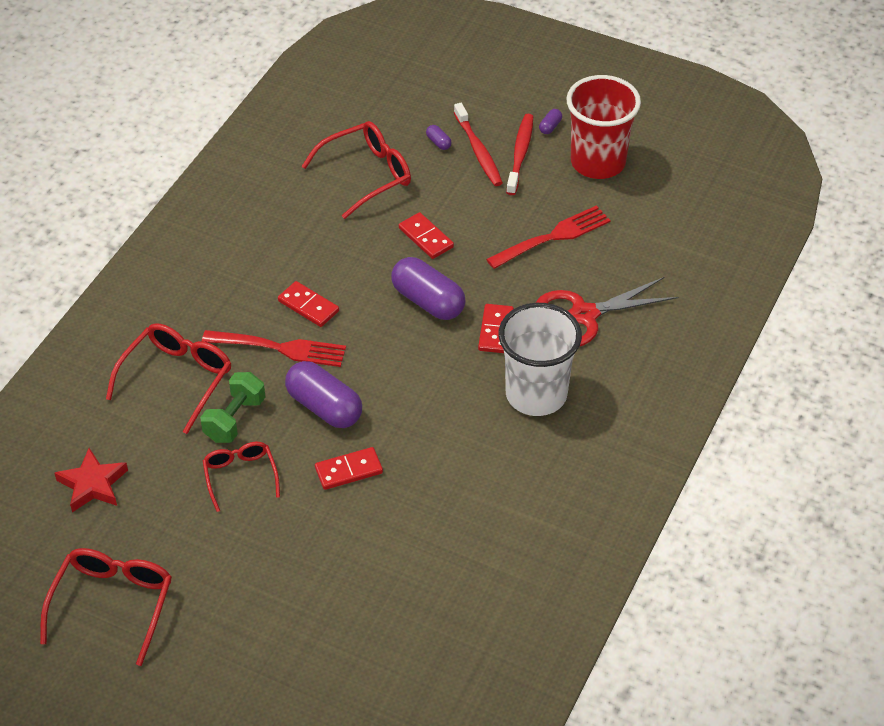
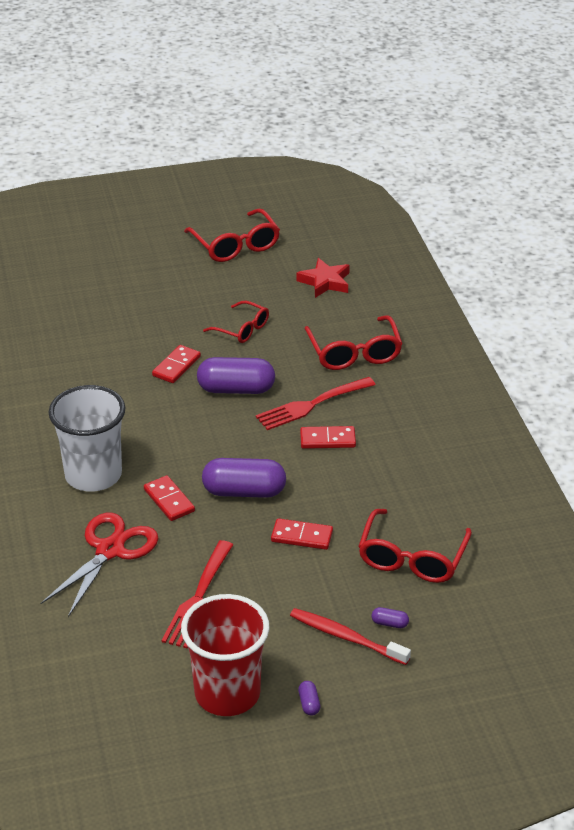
camera: 140 degrees right, 10 degrees down
green dumbbell [200,372,266,443] -> none
red toothbrush [506,114,533,195] -> none

